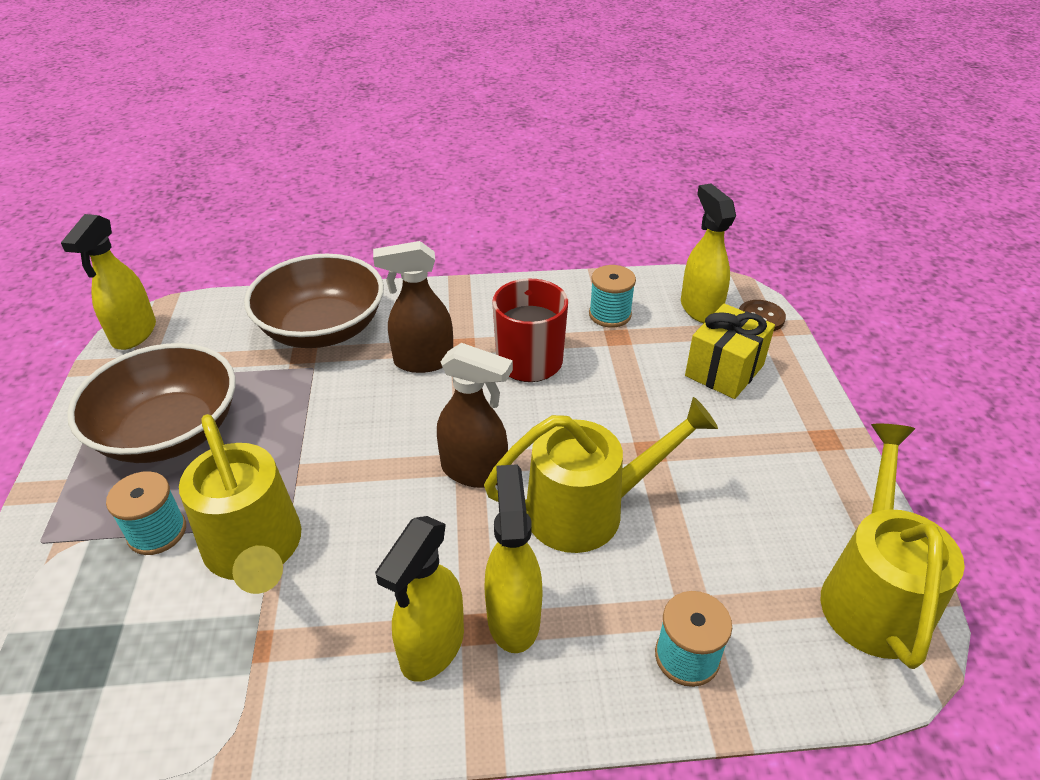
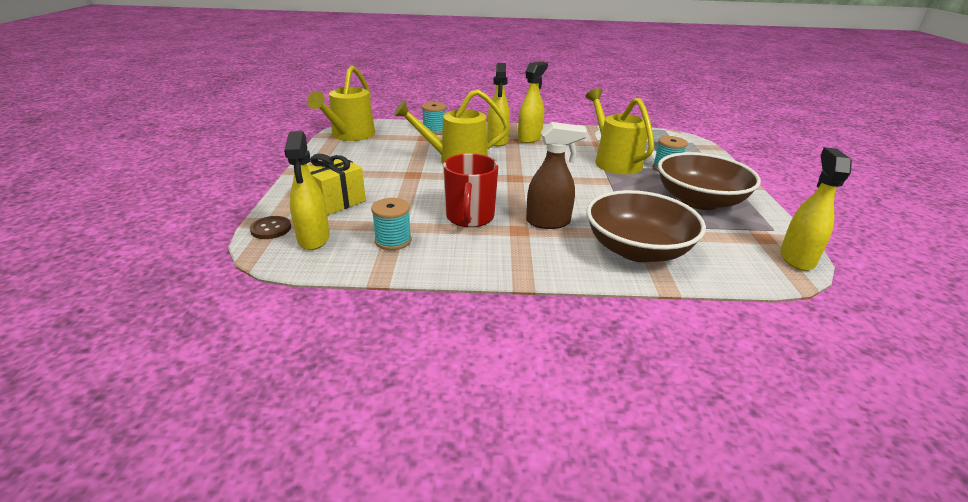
camera: 175 degrees left, 10 degrees down
brown spray bottle [437,343,513,488] -> none

